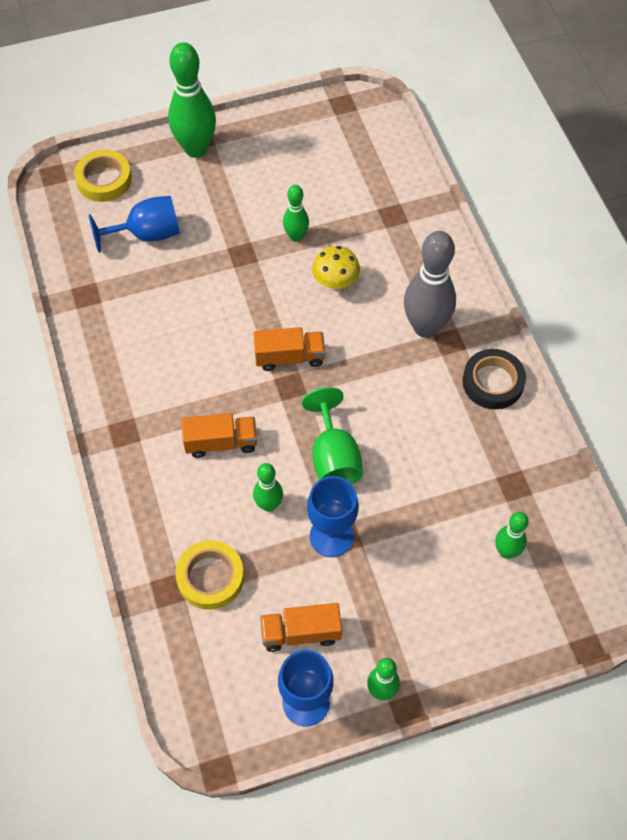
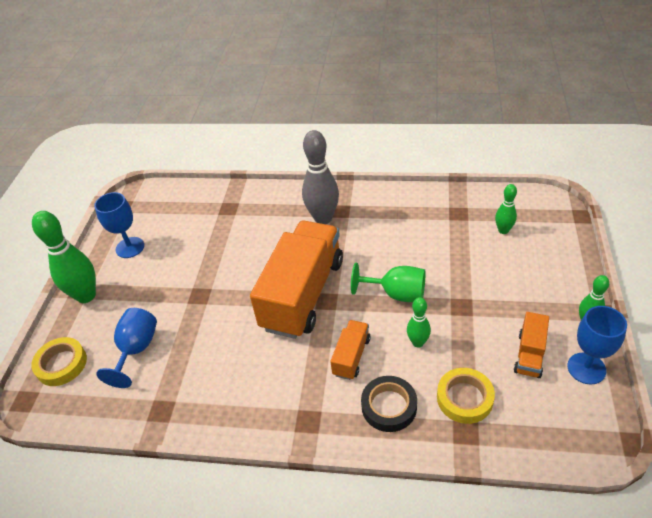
camera: 60 degrees left, 15 degrees down
orange truck [253,327,325,371] -> orange truck [250,221,343,339], size x2.24
green bowling pin [283,185,309,242] -> none
blue goblet [307,476,359,557] -> blue goblet moved to [94,192,144,258]
yellow mushroom [312,246,360,291] -> none
black tape [463,349,526,409] -> black tape moved to [361,376,417,432]

